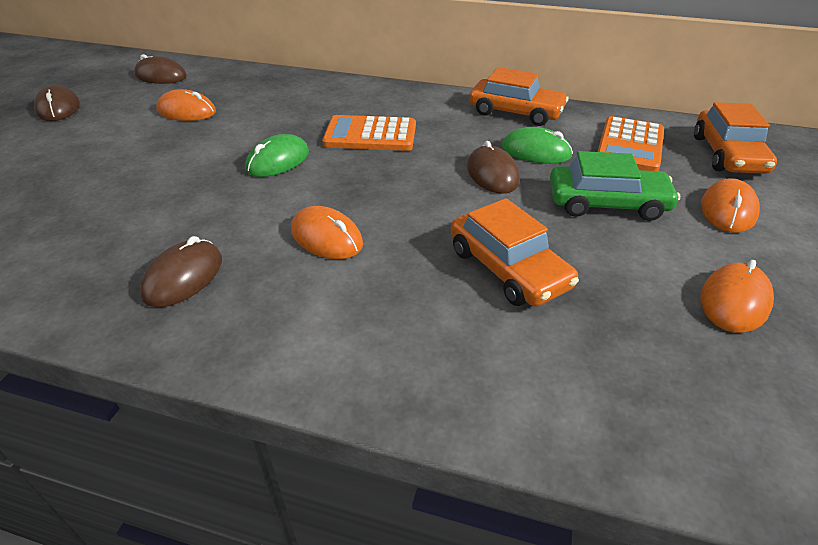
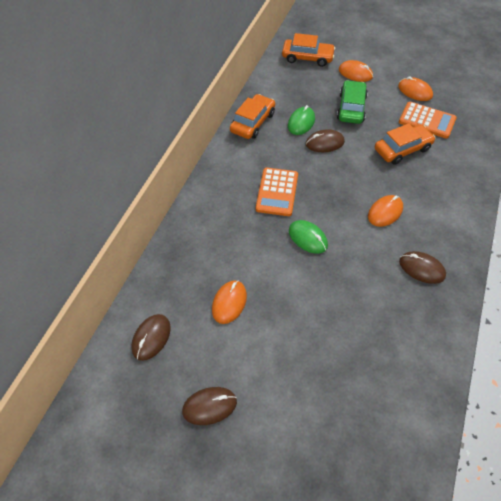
camera: 85 degrees left, 15 degrees up
orange calculator [597,116,664,171] -> orange calculator moved to [399,102,456,138]

